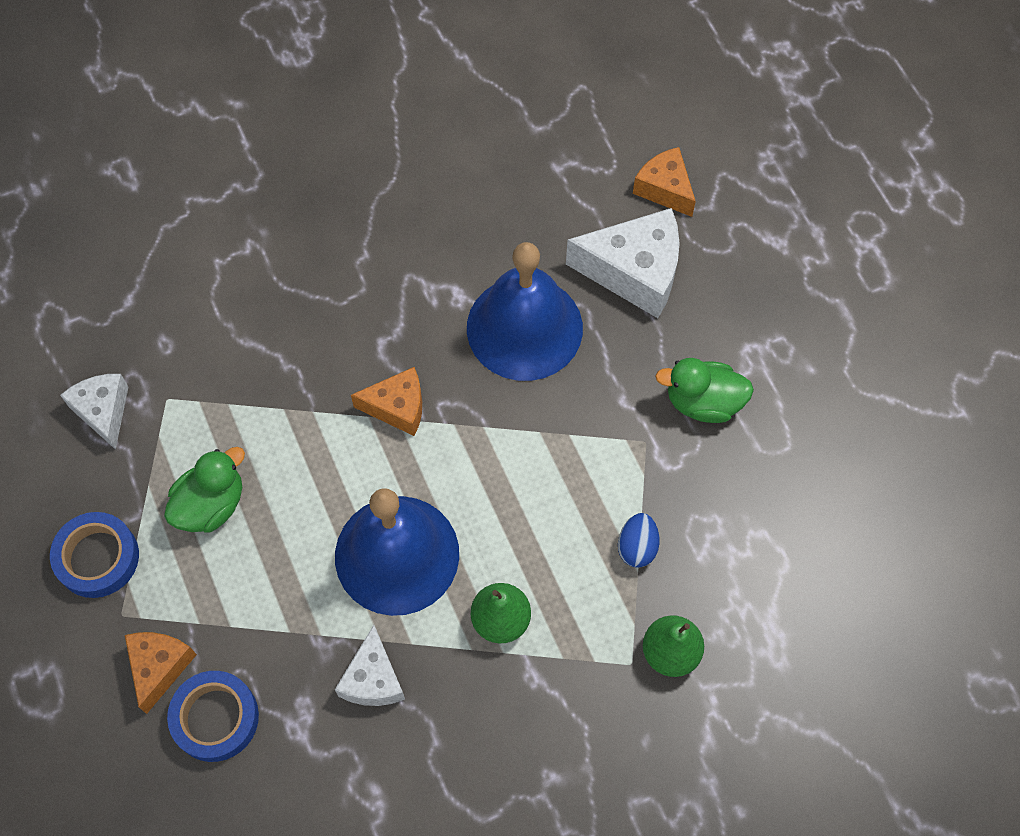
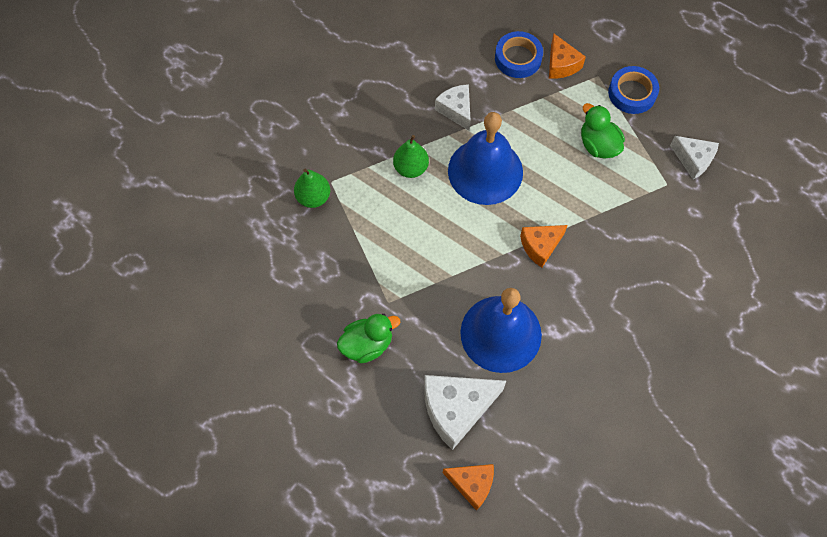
camera: 150 degrees right, 0 degrees up
green duck [164,447,245,532] -> green duck turned 135 degrees clockwise [581,103,625,158]
blue egg [618,513,660,568] -> none

